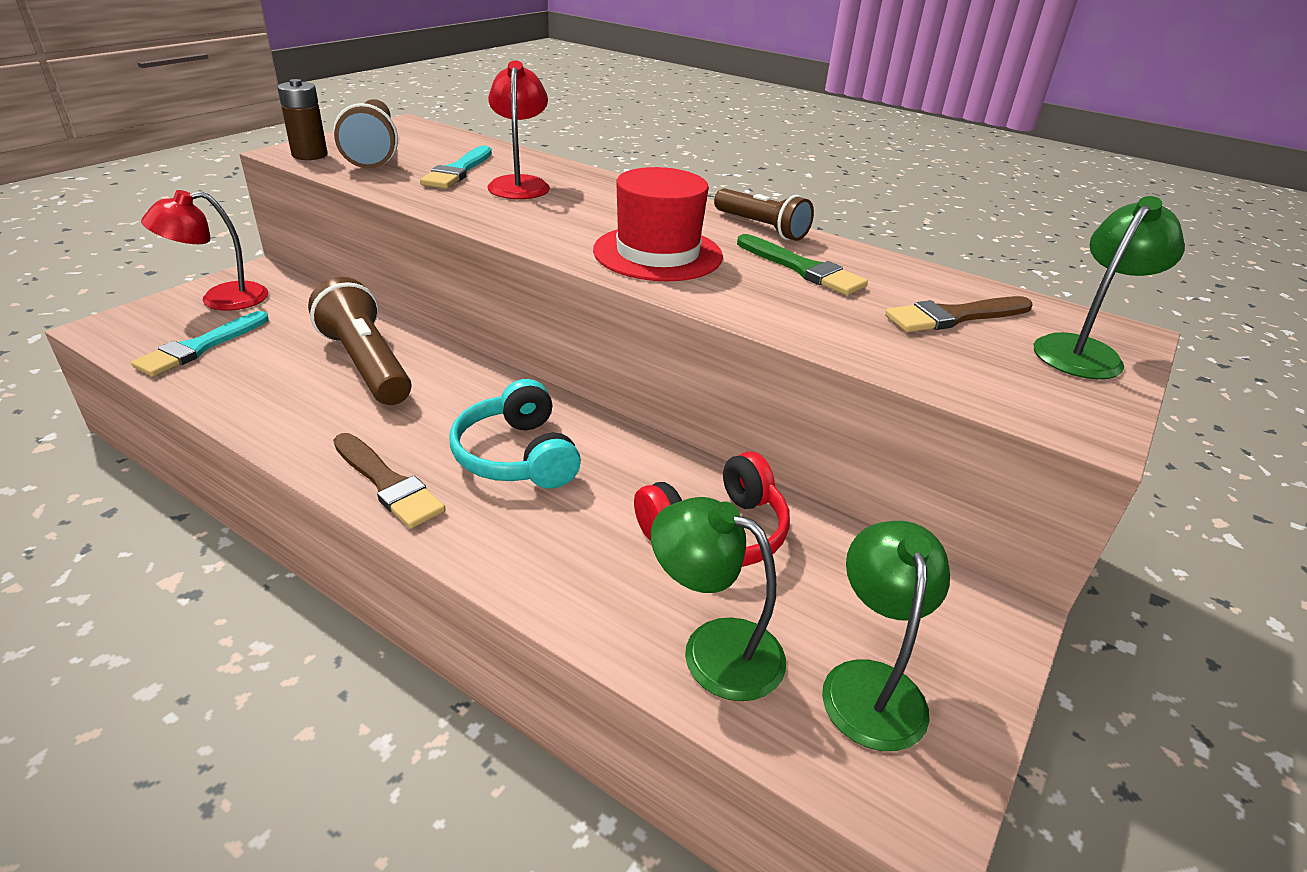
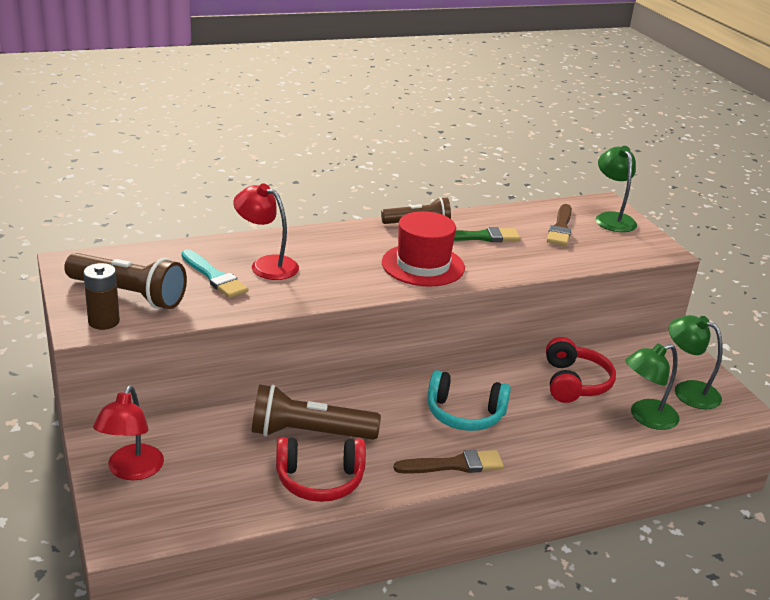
camera: 55 degrees left, 5 degrees down
turquoise brush [131,311,269,376] -> none
none -> red headphones [276,437,366,502]

